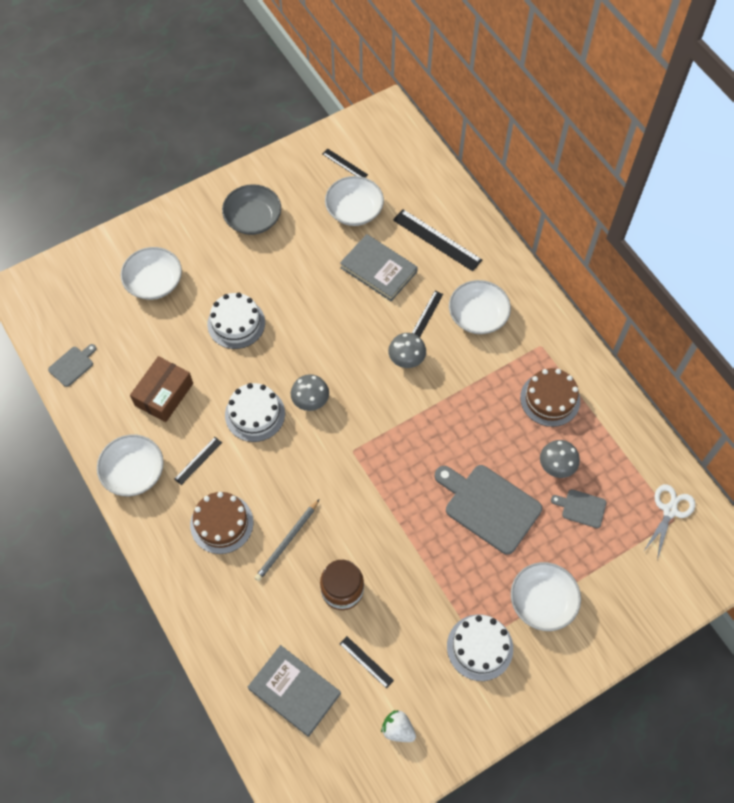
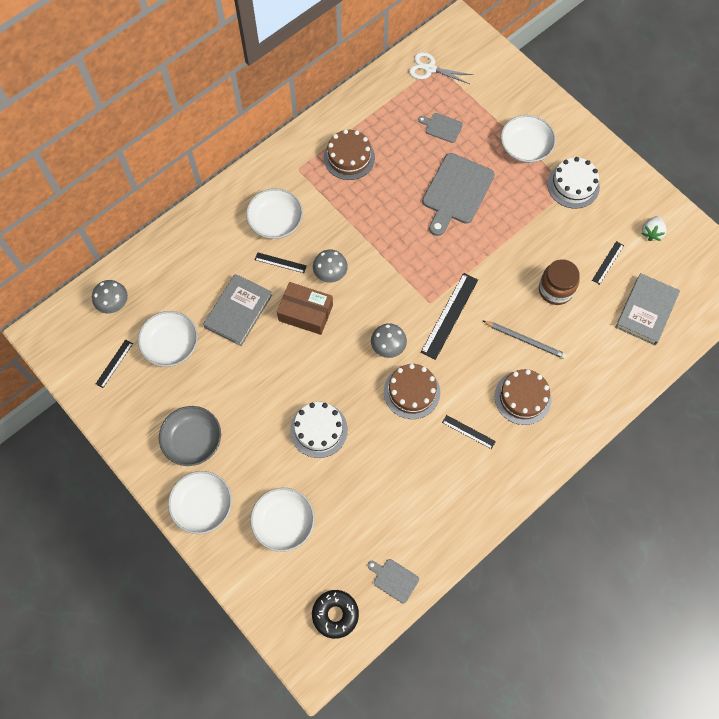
camera: 100 degrees left, 5 degrees up
white bowl [97,434,164,496] -> white bowl moved to [168,471,232,534]
brown box [130,356,193,422] -> brown box moved to [277,282,333,335]
white cake [225,383,285,442] -> brown cake [384,364,440,419]
black ruler [393,209,482,271] -> black ruler moved to [421,273,478,360]
grey mushroom [540,440,580,478] -> grey mushroom moved to [92,280,128,314]
grey cutting board [551,489,607,528] -> grey cutting board turned 105 degrees clockwise [418,113,463,143]
none -> black donut [312,590,359,639]

